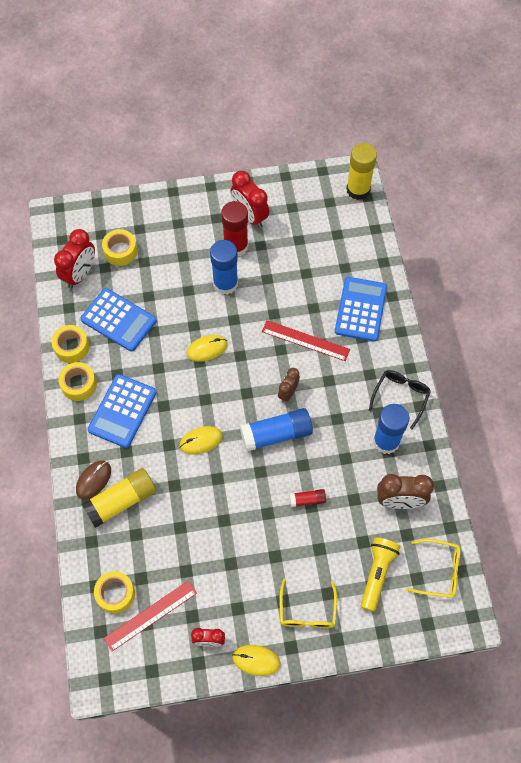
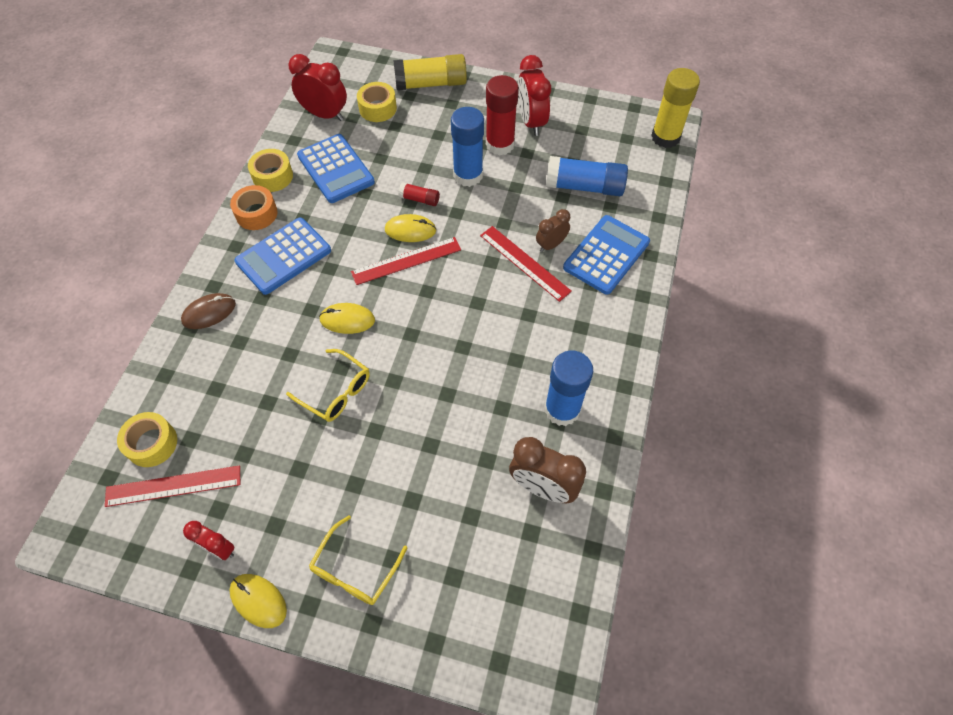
camera: 25 degrees right, 5 degrees down
red clock [54,229,95,288] -> red clock turned 120 degrees counterclockwise [288,54,347,121]
yellow tape [58,362,97,401] -> orange tape [230,185,278,230]
yellow glue stick [82,468,156,528] -> yellow glue stick moved to [393,54,467,90]
blue glue stick [240,408,313,452] -> blue glue stick moved to [546,156,628,196]
brown clock [278,368,300,402] -> brown clock moved to [536,209,570,252]
red glue stick [290,489,326,507] -> red glue stick moved to [398,182,440,206]
yellow flashlight [361,537,401,612] -> none
black glasses [369,370,431,429] -> none
yellow glasses [406,539,460,598] -> yellow glasses moved to [286,349,370,422]
none -> red ruler [351,237,461,285]

